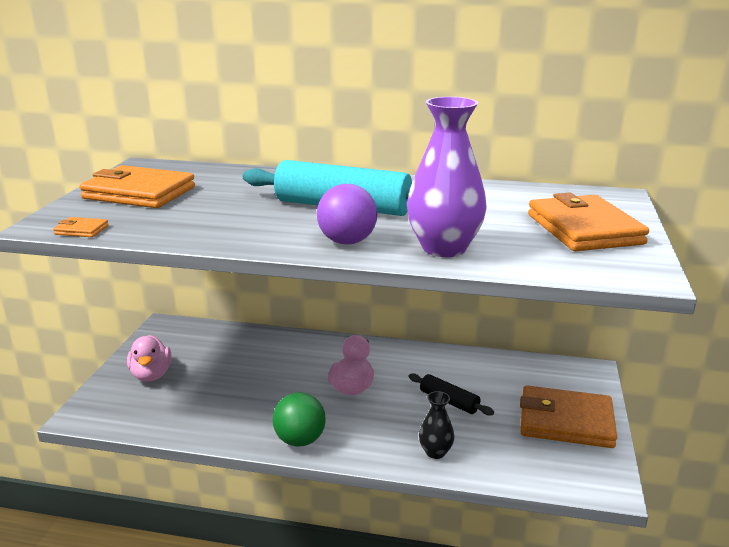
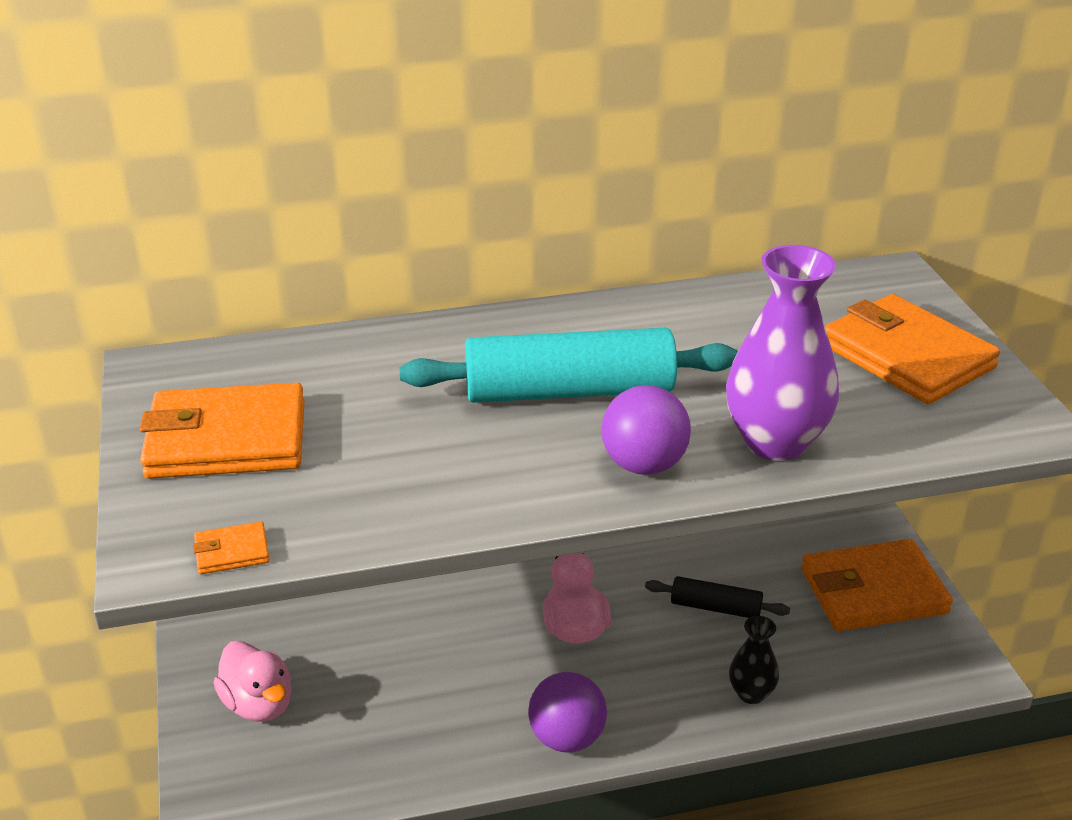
camera: 25 degrees left, 10 degrees up
green ball [272,393,326,447] -> purple ball [528,672,607,752]

